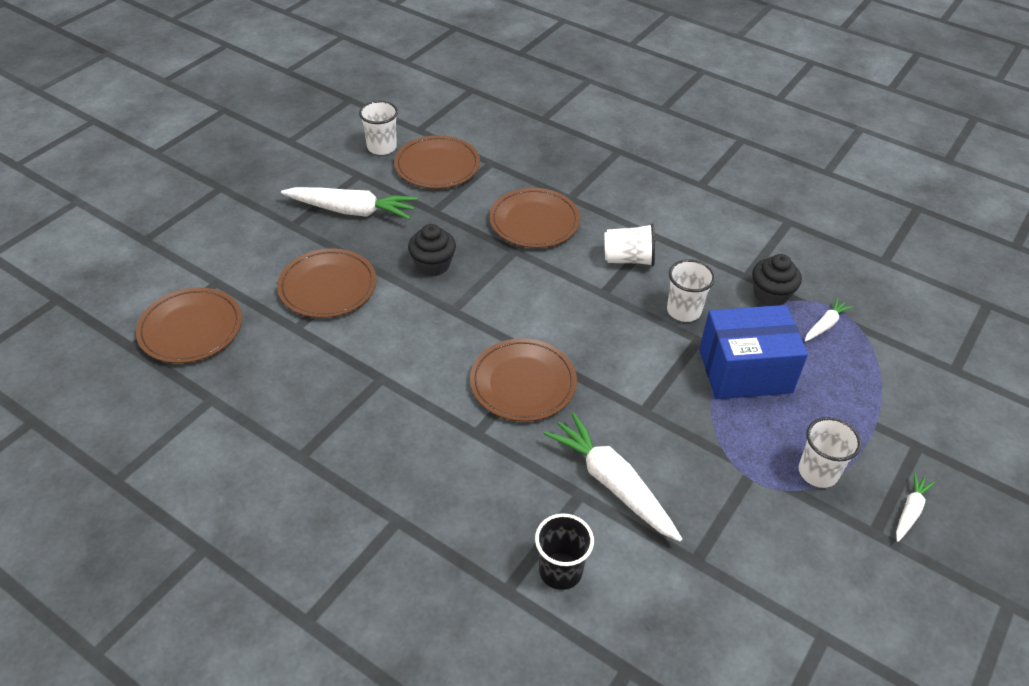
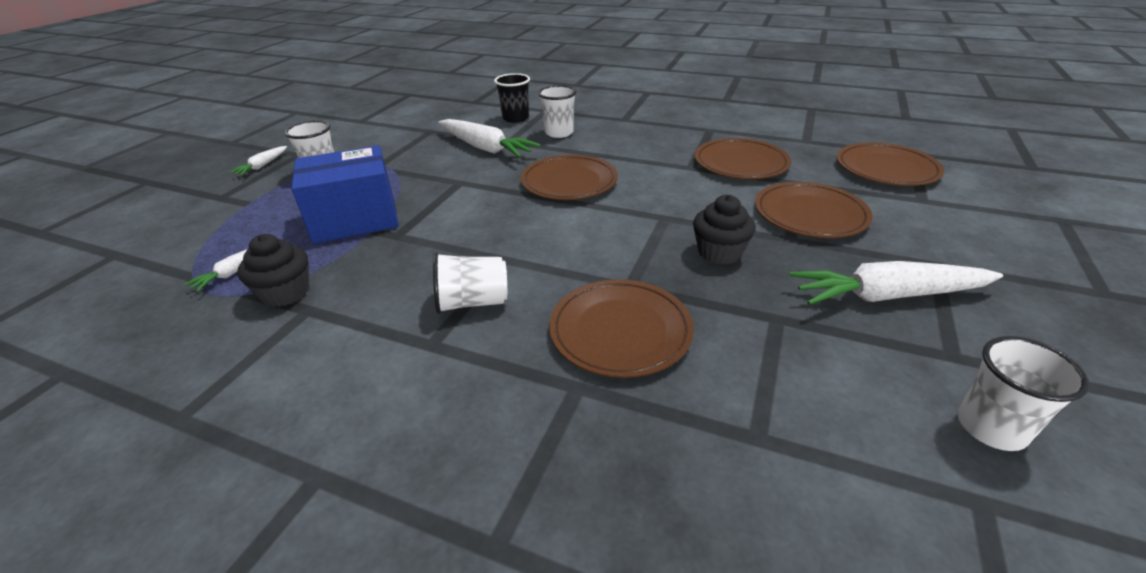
camera: 170 degrees right, 10 degrees down
brown plate [394,135,480,189] -> brown plate moved to [695,138,791,179]
white cup [667,259,715,322] -> white cup moved to [538,85,577,138]

